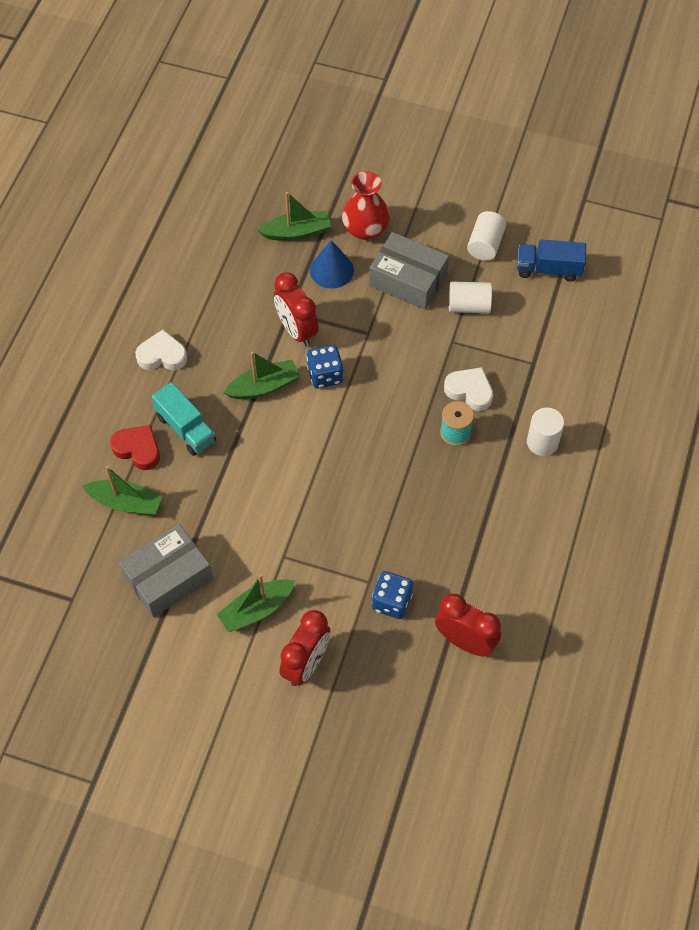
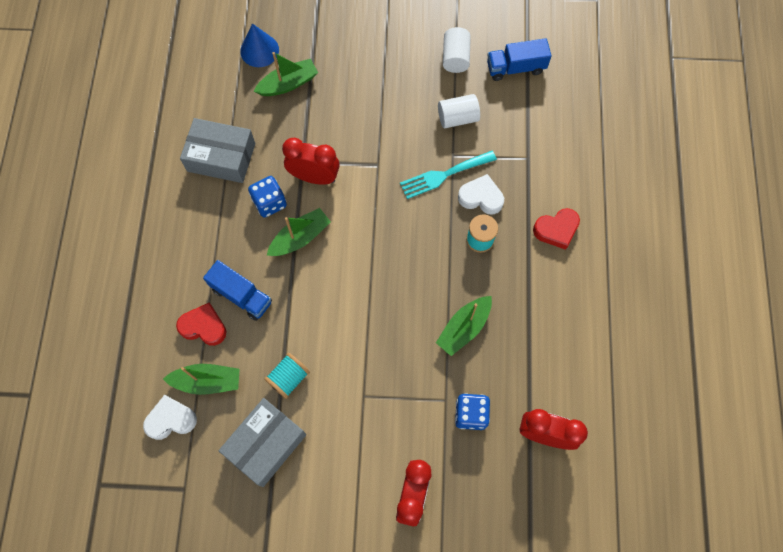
camera: 15 degrees left, 10 degrees up
white heart [135,329,187,370] -> white heart moved to [143,395,197,440]
turquoise truck [152,382,216,456] -> blue truck [203,260,272,321]
green boat [217,574,295,633] -> green boat moved to [436,296,492,356]
red clock [274,272,319,347] -> red clock turned 150 degrees clockwise [282,138,339,185]
blue dice [307,345,344,389] -> blue dice moved to [248,176,287,218]
blue cone [310,240,354,289] -> blue cone moved to [240,23,279,67]
red vase [342,171,390,240] -> none
grey box [369,232,449,310] -> grey box moved to [180,118,255,183]
white cylinder [527,407,564,456] -> red heart [533,208,580,250]
none -> turquoise spool [264,353,310,399]
none -> turquoise fork [400,151,497,199]

